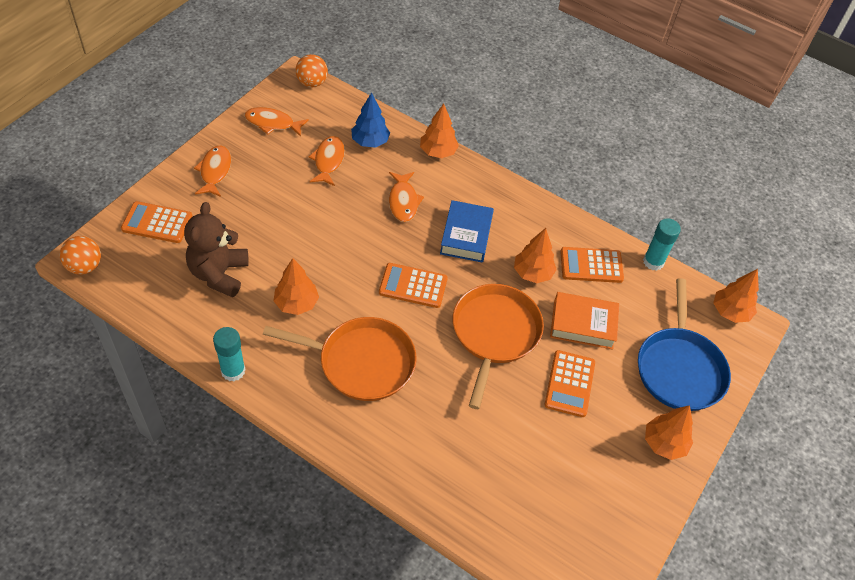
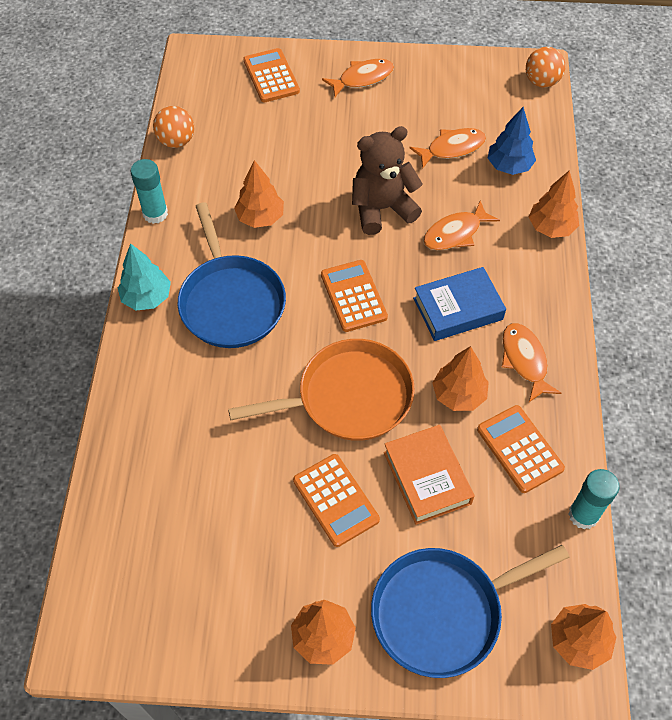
camera: 65 degrees right, 5 degrees up
orange ball [60,236,101,275] -> orange ball moved to [153,106,194,148]
brown teddy bear [184,202,249,297] -> brown teddy bear moved to [352,126,423,235]
orange fish [245,107,309,137] -> orange fish moved to [502,323,562,402]
orange pan [263,317,417,401] -> blue pan [178,202,286,348]
orange calculator [544,350,595,417] -> orange calculator turned 105 degrees counterclockwise [293,454,380,547]
none -> turquoise tree [118,243,171,311]

